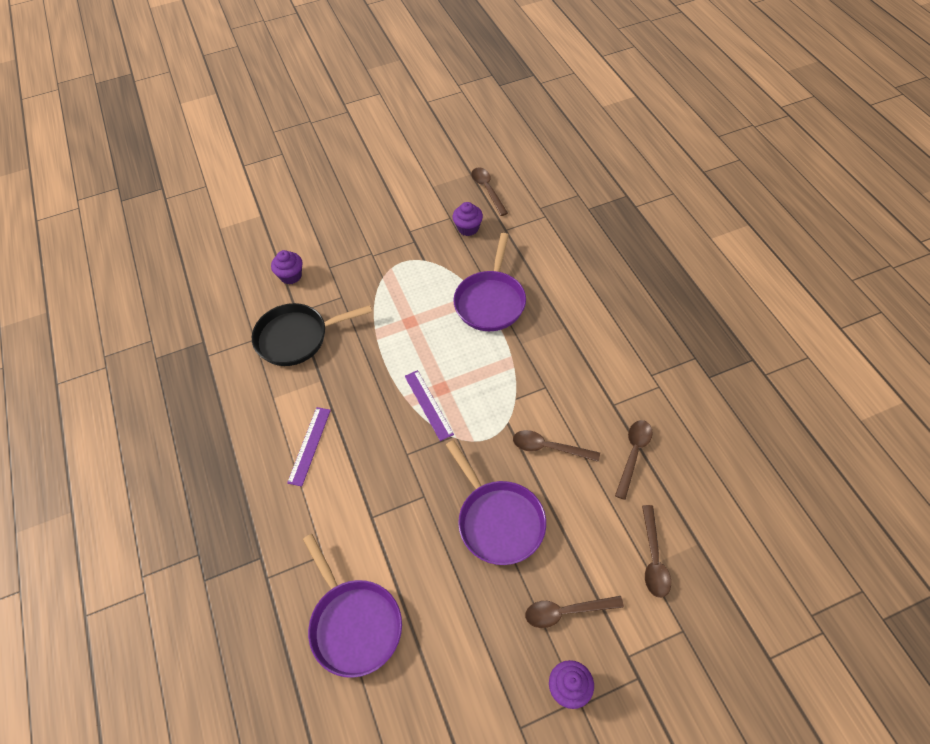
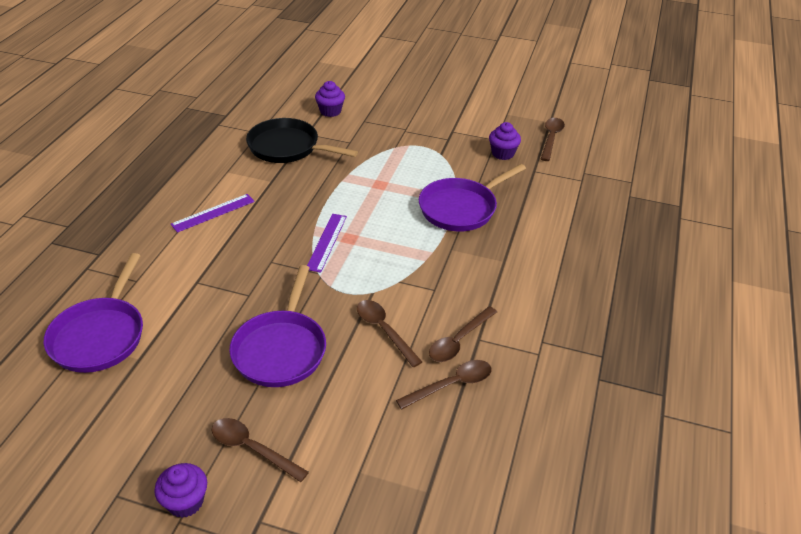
camera: 35 degrees right, 15 degrees down
brown spoon [642,505,671,598] -> brown spoon moved to [429,306,497,362]

